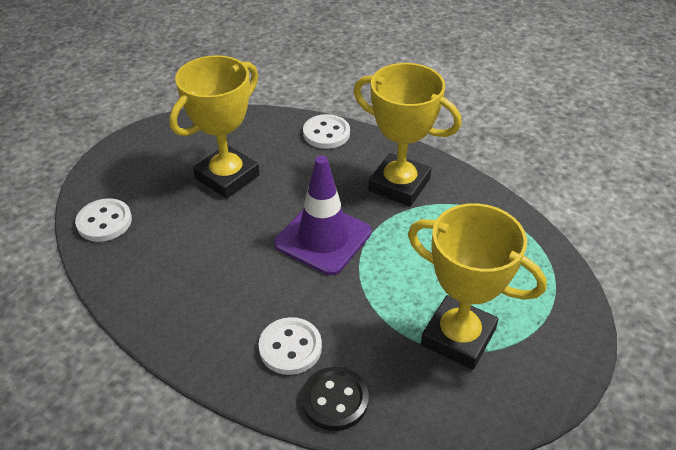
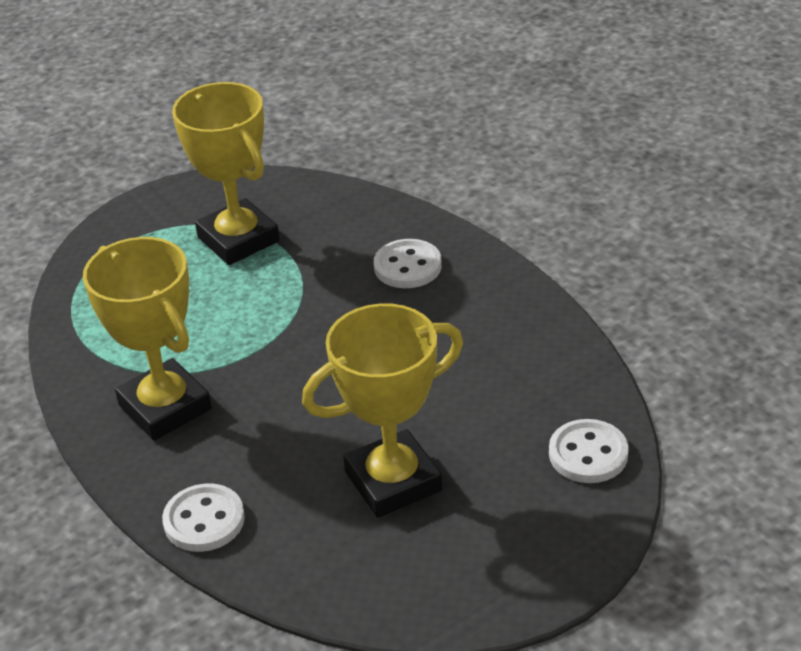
camera: 155 degrees left, 5 degrees down
purple traffic cone [274,156,371,275] -> none
black button [302,367,369,431] -> none

